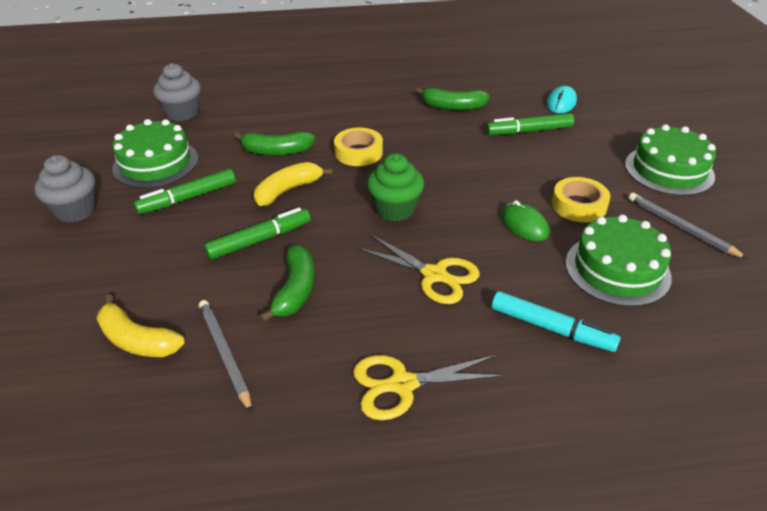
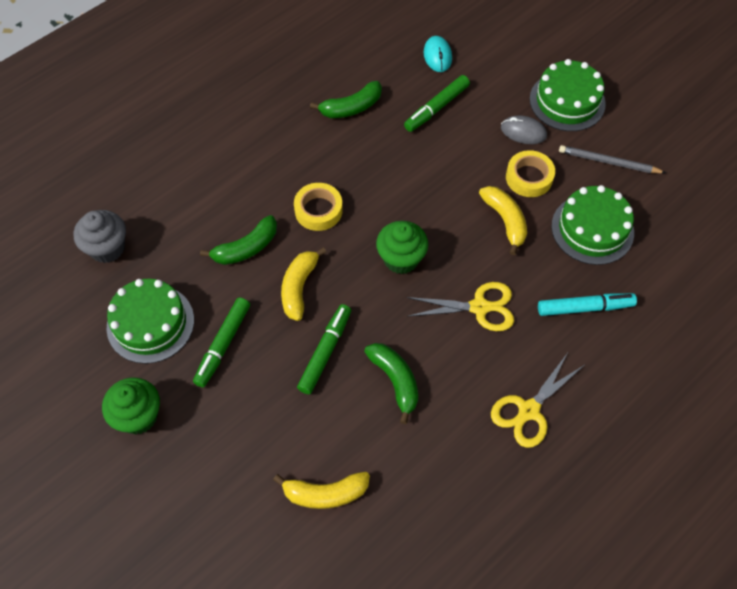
camera: 35 degrees left, 20 degrees up
grey cupcake [34,155,96,223] -> green cupcake [102,377,160,434]
grey pencil [199,300,252,413] -> none
green mouse [501,200,550,241] -> yellow banana [479,186,527,255]
none -> grey mouse [501,116,547,144]

